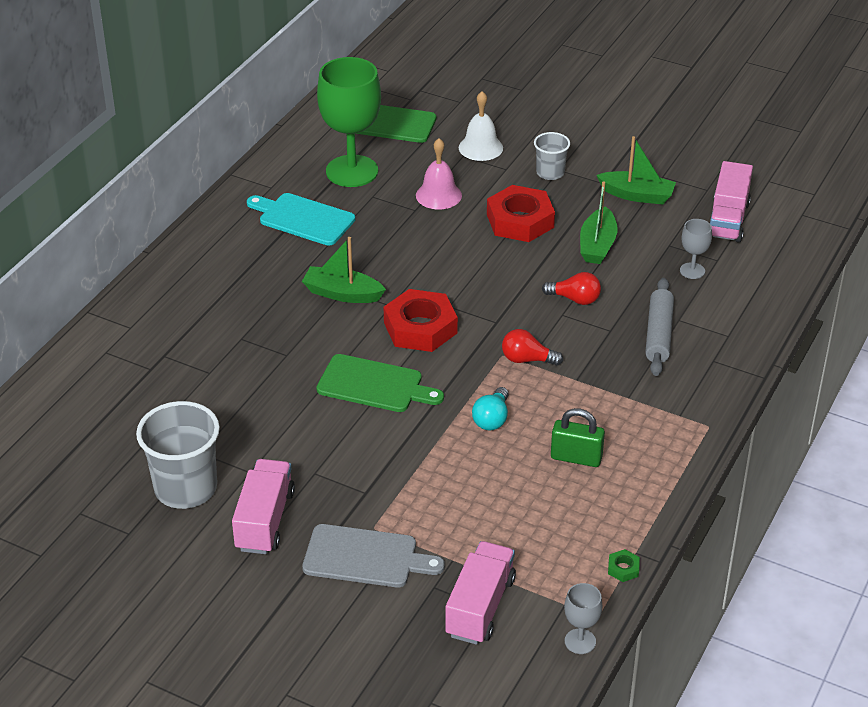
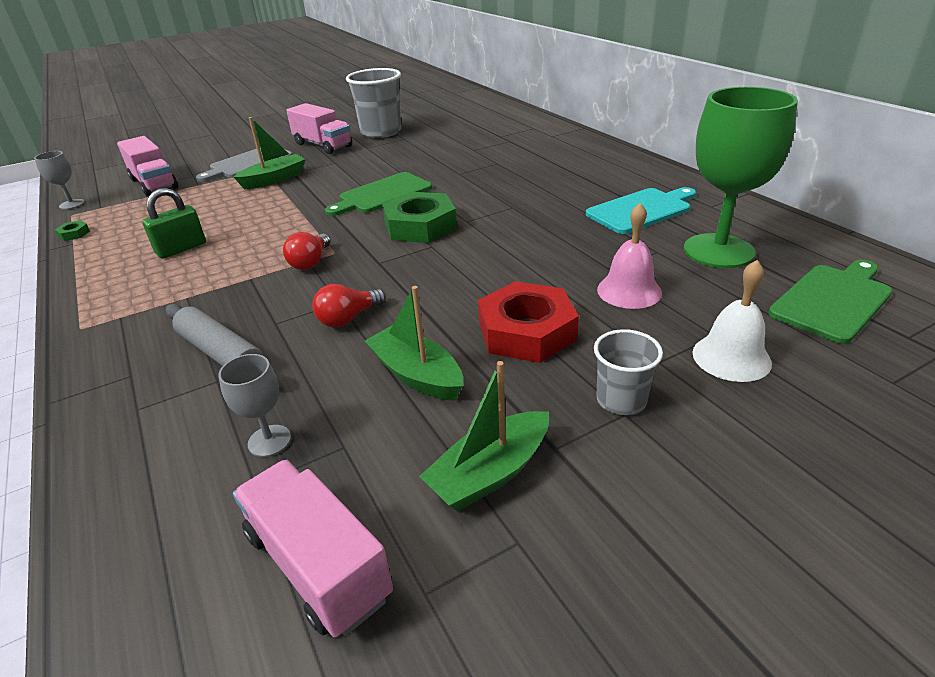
camera: 125 degrees right, 5 degrees down
green boat [302,237,386,303] -> green boat moved to [233,117,306,189]
red nut [384,289,458,352] -> green nut [382,192,457,243]
turquoise light bulb [472,387,509,431] -> none
red light bulb [502,329,563,366] -> red light bulb turned 150 degrees clockwise [283,232,331,270]

